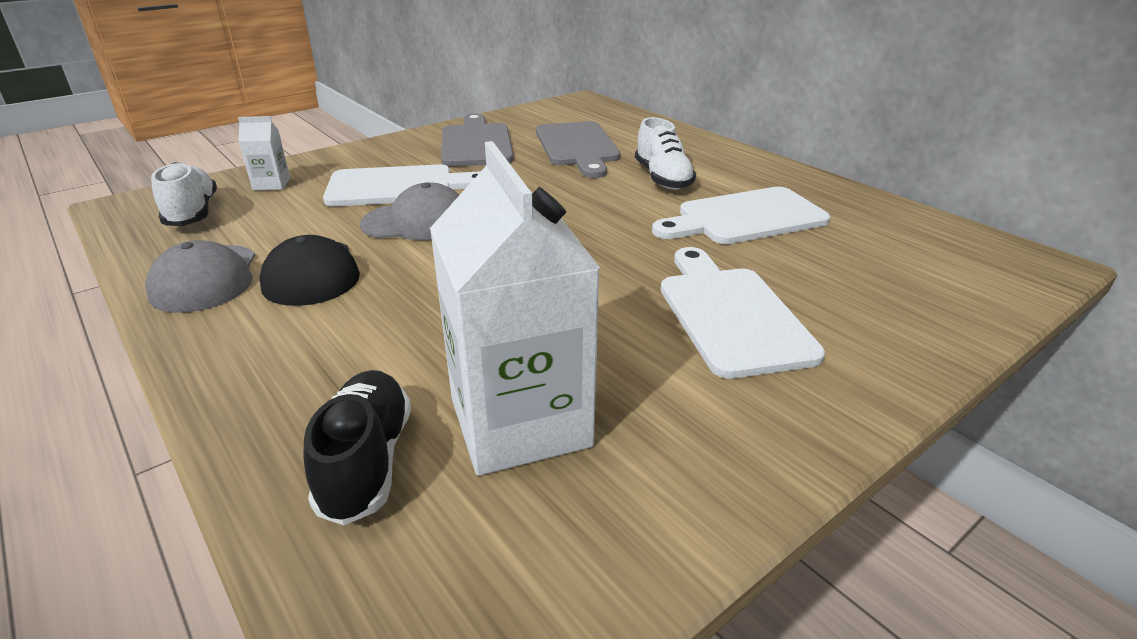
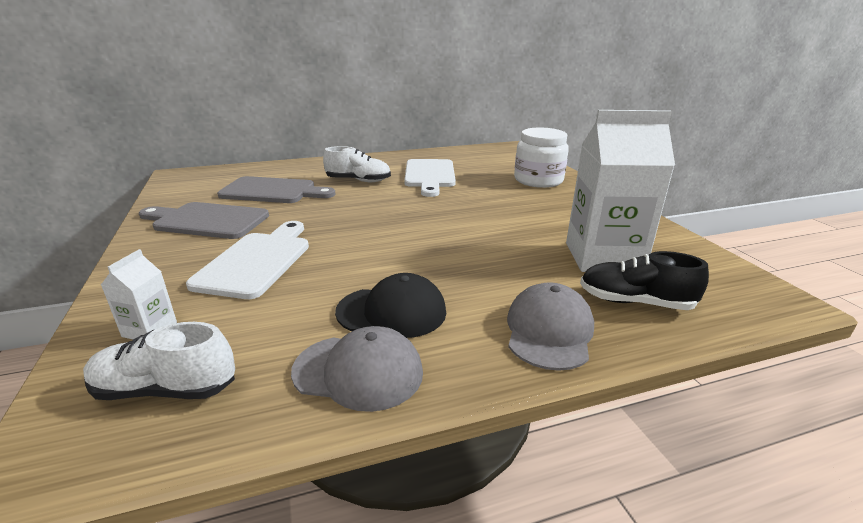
camera: 70 degrees left, 5 degrees down
grey cap [360,182,459,240] -> grey cap moved to [507,282,594,371]
white cutting board [661,247,825,379] -> none
none -> white jar [514,128,569,188]

